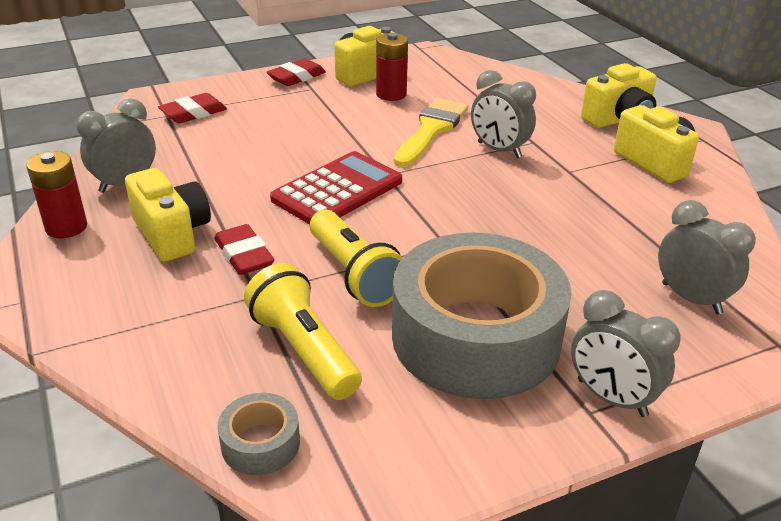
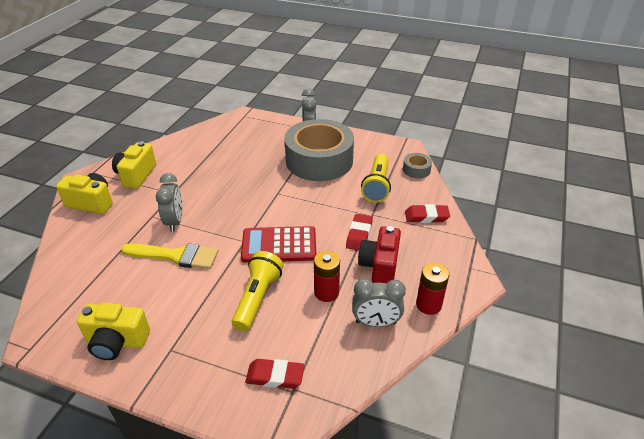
camera: 135 degrees left, 5 degrees up
yellow camera [125,168,211,262] -> red camera [358,226,401,284]
red eraser [267,59,326,86] -> red eraser moved to [405,204,450,223]
yellow flashlight [310,210,403,307] -> yellow flashlight moved to [232,251,283,331]
red battery [376,33,408,101] -> red battery moved to [314,251,340,302]
yellow brush [394,98,469,167] -> yellow brush turned 150 degrees counterclockwise [121,244,218,269]
grey clock [658,200,756,314] -> none

